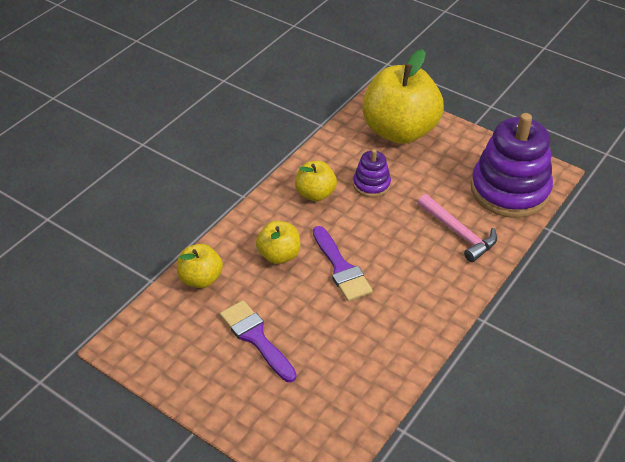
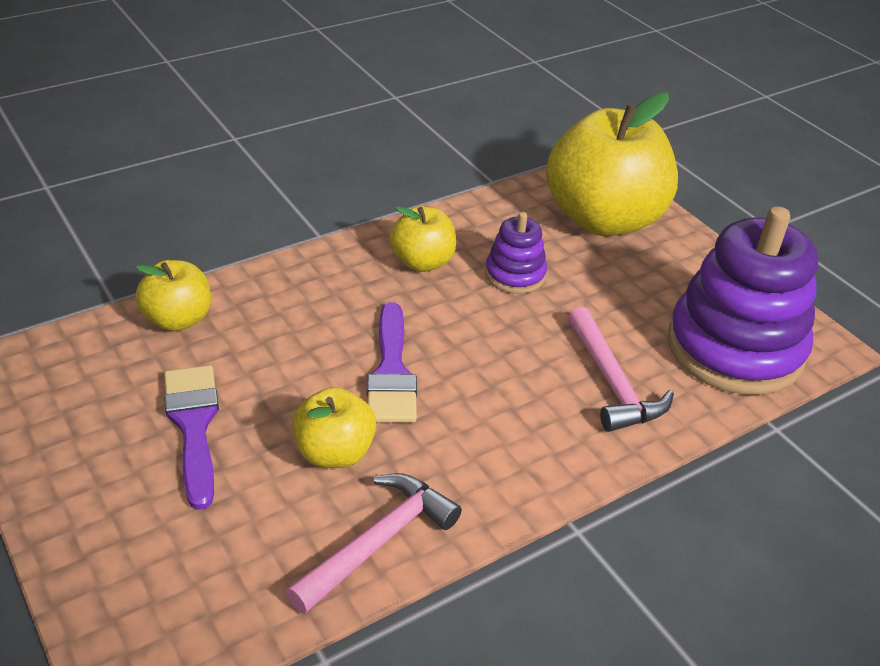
camera: 20 degrees right, 5 degrees down
yellow apple [256,221,300,264] -> yellow apple moved to [292,387,376,468]
none -> pink hammer [286,473,462,614]

